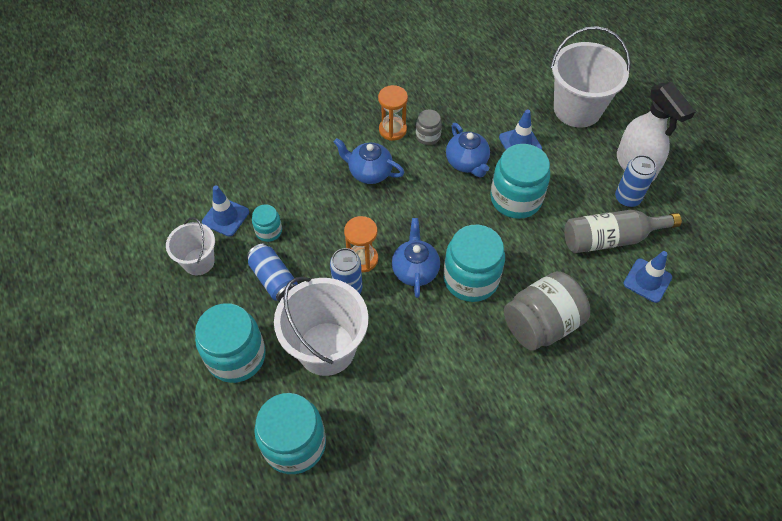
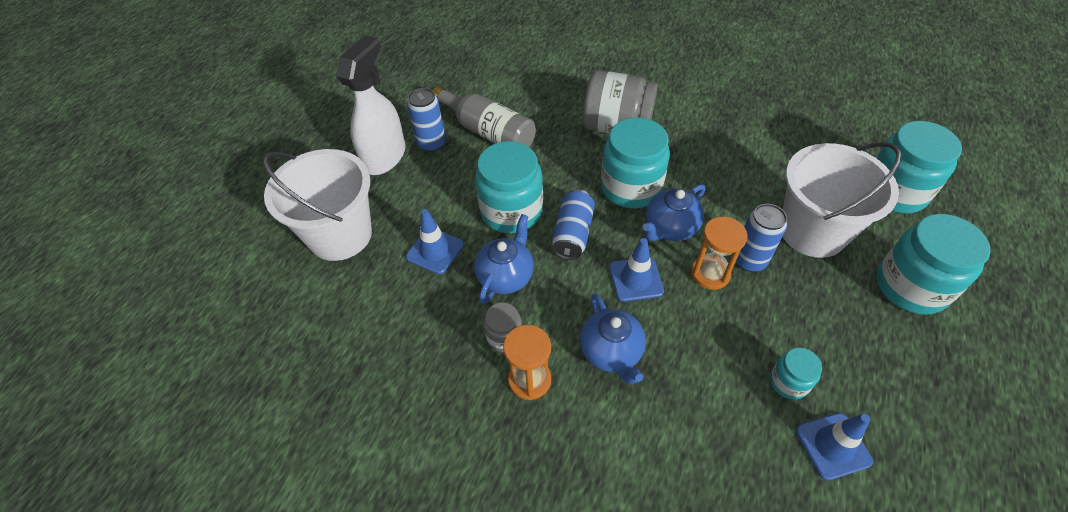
camera: 130 degrees left, 5 degrees down
white bucket [166,217,215,275] -> none
blue can [247,243,298,302] -> blue can moved to [552,189,595,260]
blue traffic cone [623,251,672,303] -> blue traffic cone moved to [609,238,664,302]

